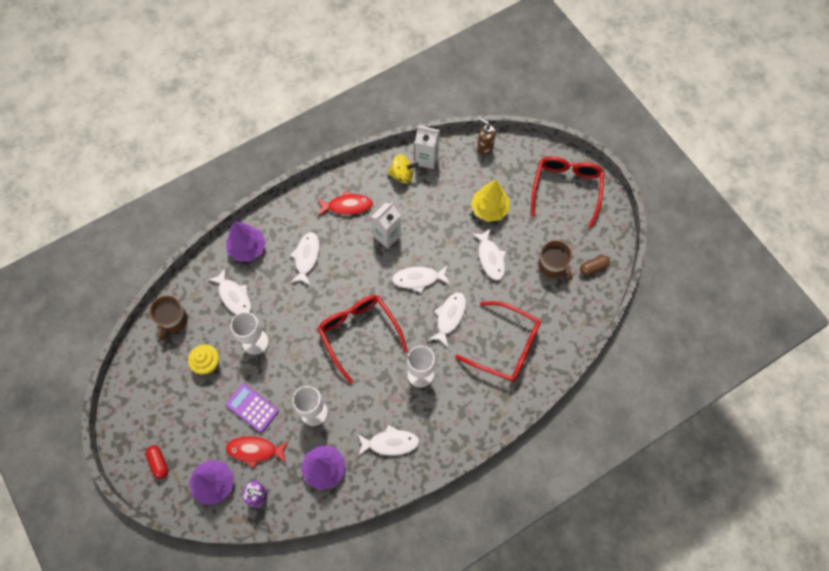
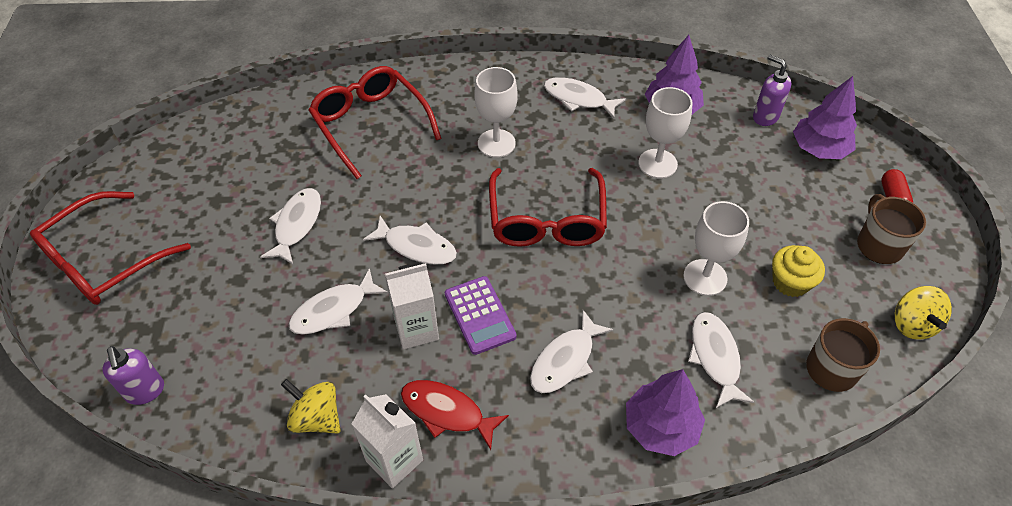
camera: 150 degrees left, 15 degrees down
purple calculator [226,383,279,433] -> purple calculator moved to [445,276,517,355]
red fish [226,436,289,468] -> none
white carton [415,126,440,169] -> white carton moved to [352,394,423,488]
white fish [429,292,466,347] -> white fish moved to [288,268,388,335]
yellow tree [471,180,510,222] -> none
brown soap dispenser [477,118,496,155] -> purple soap dispenser [102,346,164,405]
brown mug [538,240,573,281] -> brown mug moved to [857,194,926,264]
brown capsule [580,255,610,276] -> none
none -> yellow spinning top [894,286,952,339]

